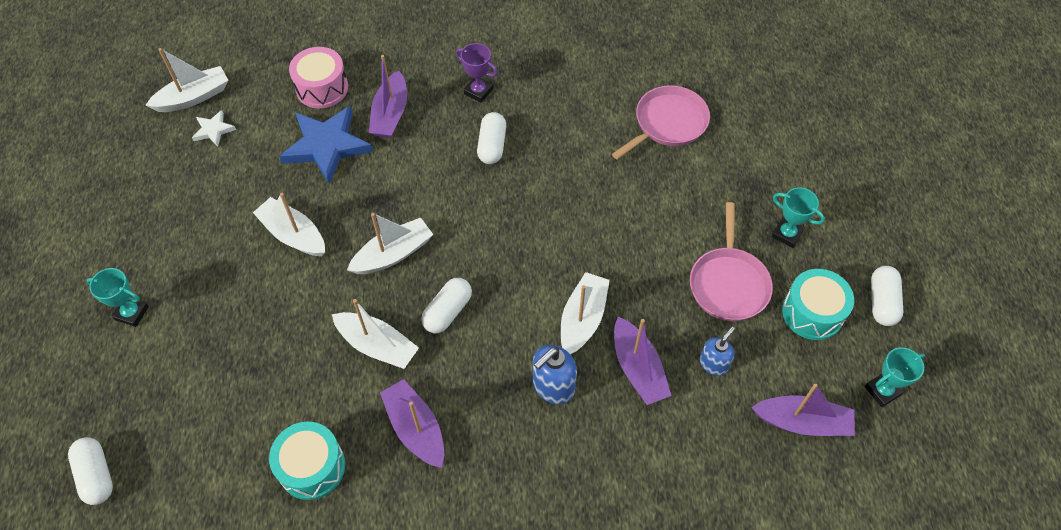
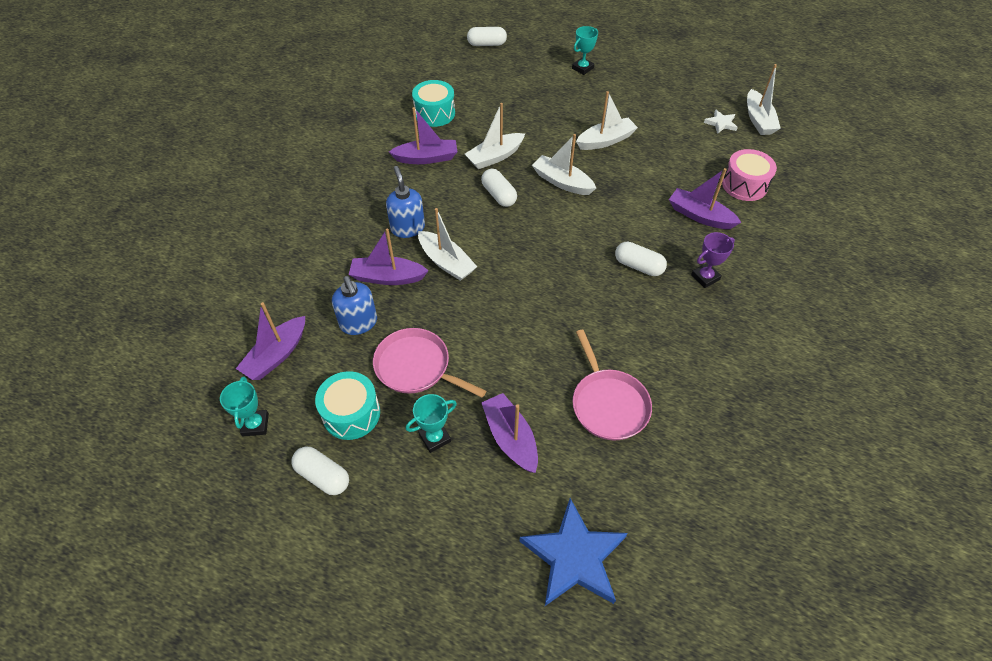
camera: 115 degrees right, 5 degrees down
blue star [279,106,373,184] -> blue star moved to [519,498,628,606]
white boat [347,213,433,274] -> white boat turned 135 degrees clockwise [532,134,596,195]
blue soap dispenser [700,326,735,376] -> blue soap dispenser [332,276,377,335], size x1.50
none -> purple boat [481,393,538,473]

